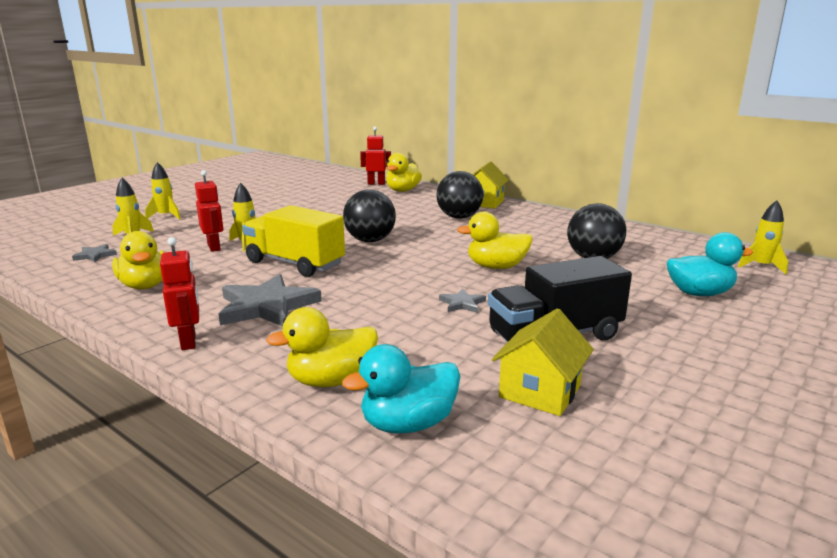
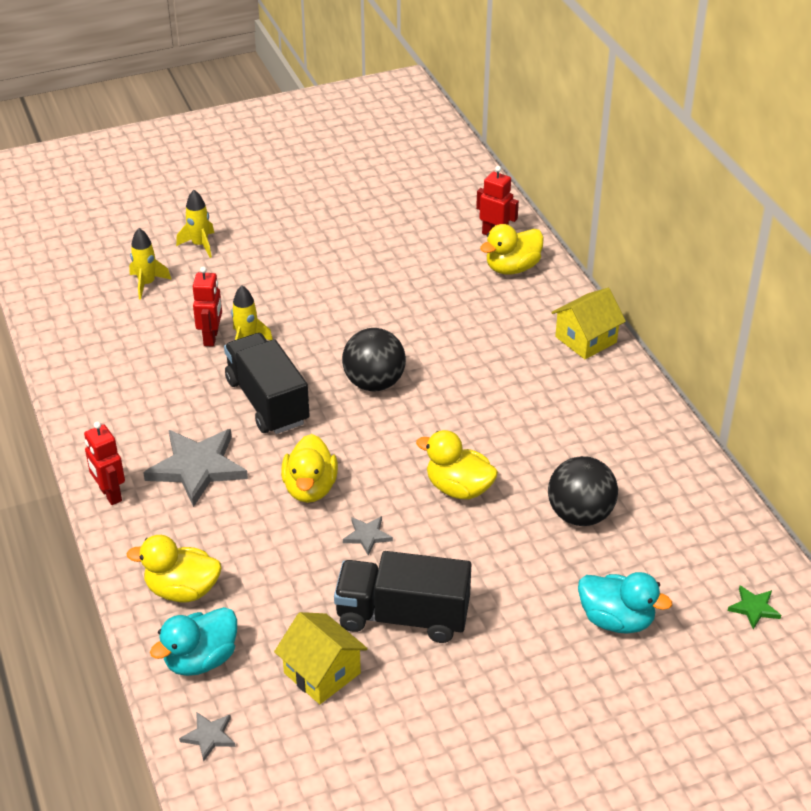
camera: 30 degrees right, 20 degrees up
grey star [72,244,117,262] -> grey star moved to [179,712,235,761]
yellow duck [112,231,165,290] -> yellow duck moved to [281,434,338,503]
red robot [160,237,199,350] -> red robot turned 135 degrees clockwise [84,421,125,505]
yellow truck [242,205,345,277] -> black truck [224,333,310,434]
turquoise duck [342,344,461,434] -> turquoise duck turned 45 degrees counterclockwise [150,607,237,676]
black ball [436,171,484,219] -> none
yellow house [492,308,594,416] -> yellow house turned 75 degrees clockwise [274,612,368,704]
yellow rocket [738,200,788,274] -> green star [728,586,781,629]

